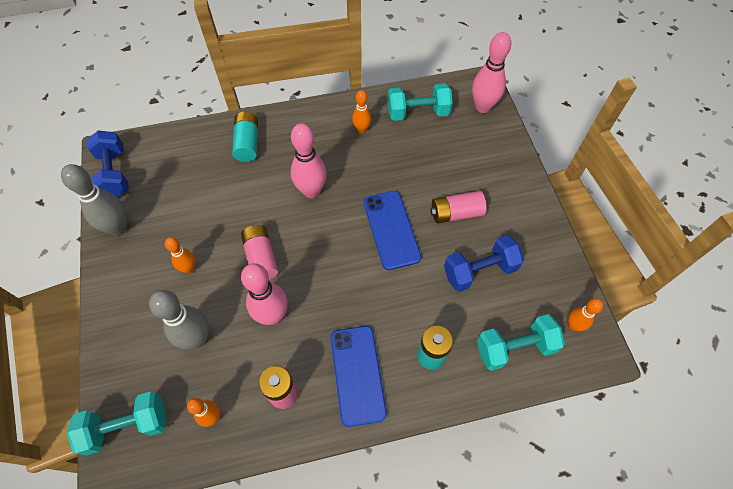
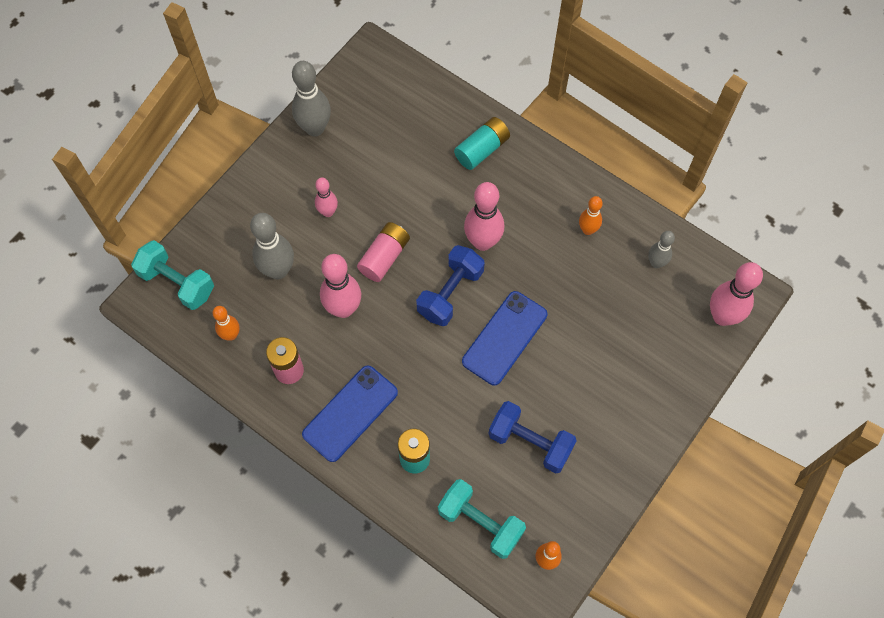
camera: 50 degrees right, 5 degrees up
blue dumbbell [86,130,129,198] -> blue dumbbell moved to [416,245,485,326]
orange bowling pin [165,237,196,273] -> pink bowling pin [315,178,338,217]
turquoise dumbbell [388,83,453,121] -> grey bowling pin [648,231,675,268]
pink battery [430,191,486,223] -> none

